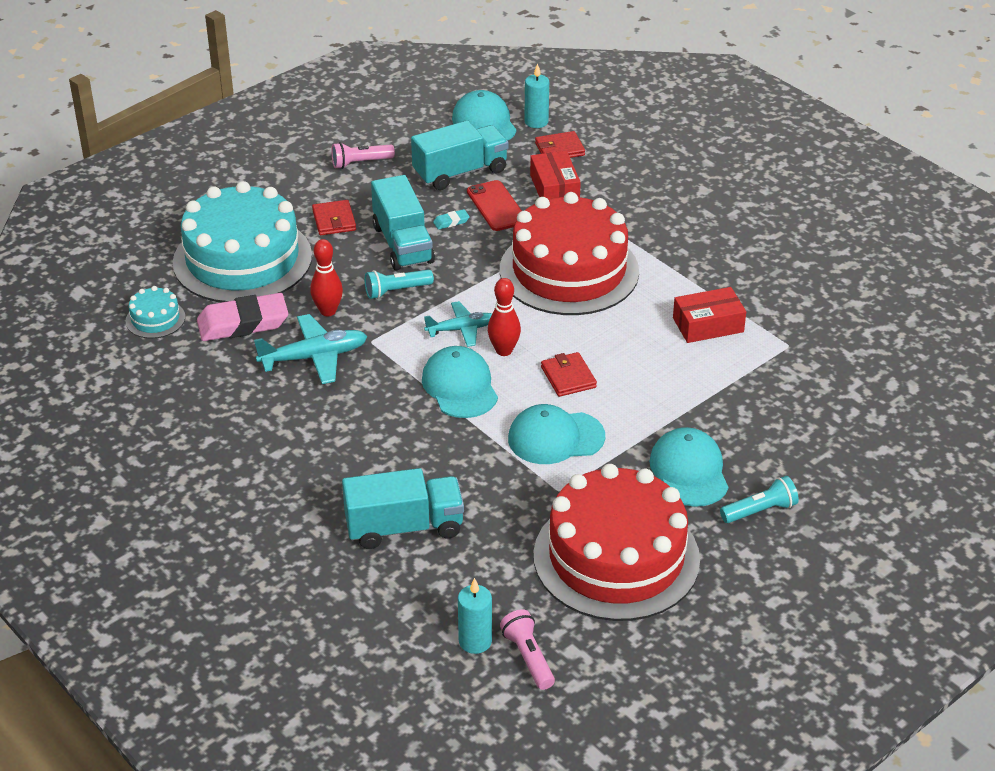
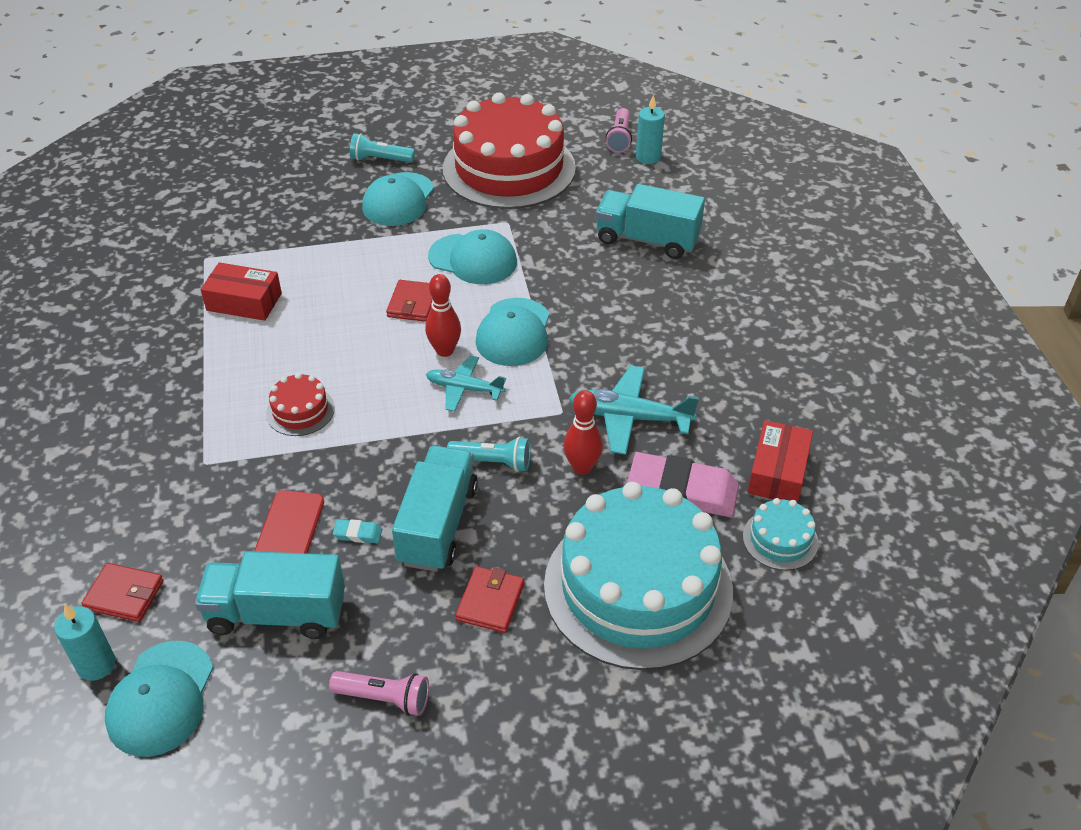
camera: 150 degrees left, 5 degrees up
red cake [500,192,639,315] -> red cake [266,373,335,436], size x0.41
red box [530,151,581,199] -> red box moved to [747,420,813,503]

